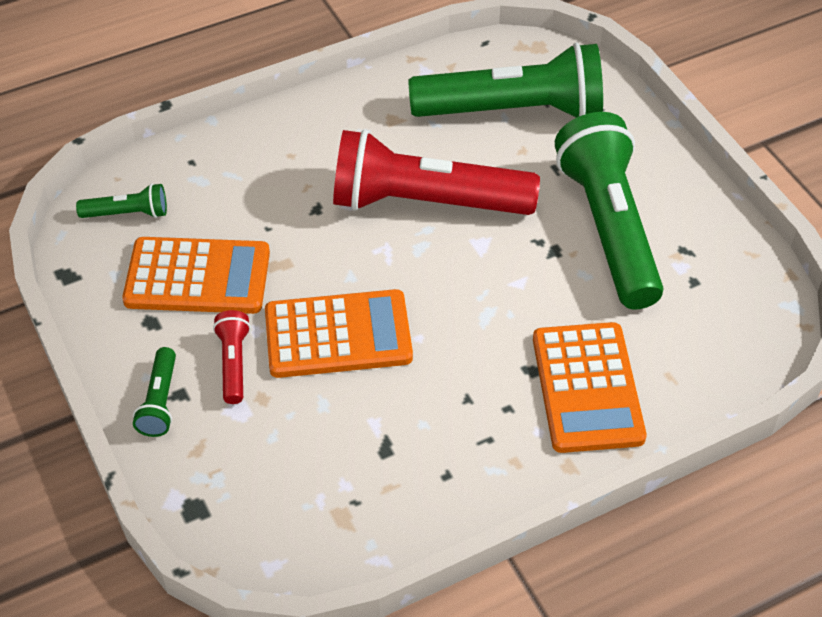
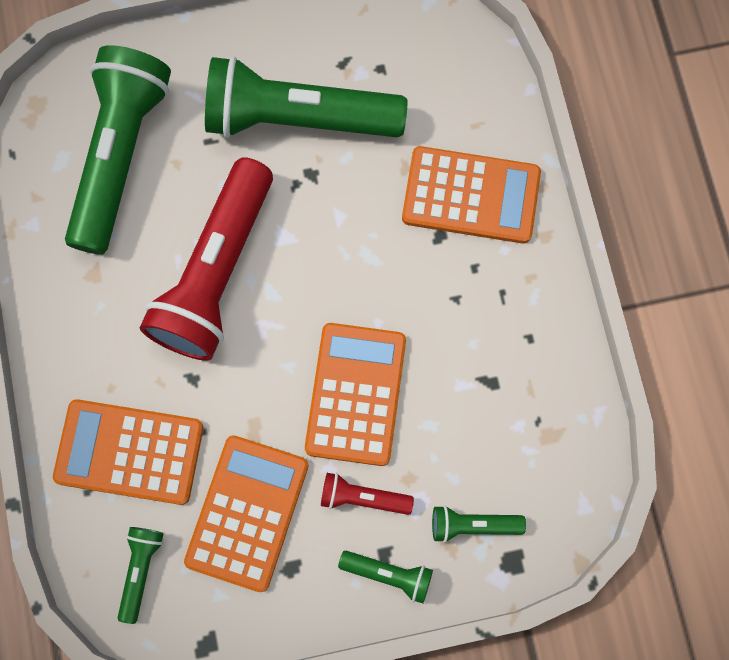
camera: 75 degrees left, 25 degrees up
none -> orange calculator [53,399,203,505]
none -> green flashlight [432,505,526,543]

